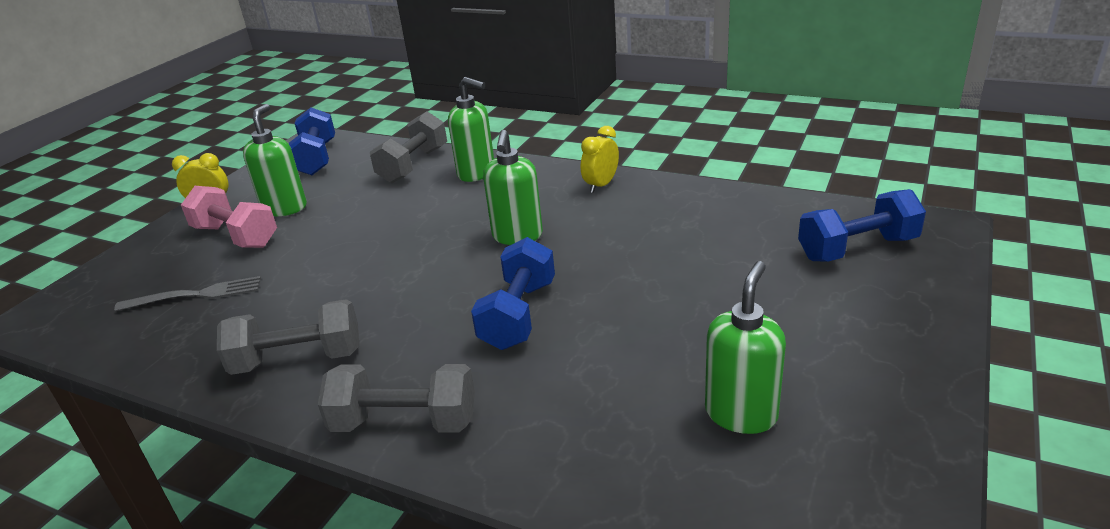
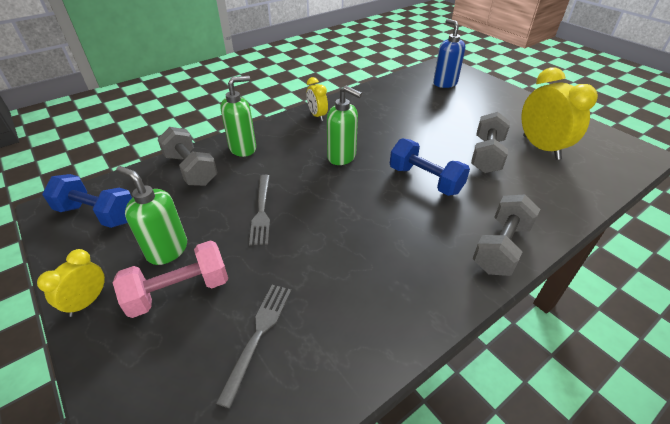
camera: 65 degrees left, 10 degrees up
grey dumbbell [217,299,359,375] -> grey dumbbell moved to [471,112,510,173]
green soap dispenser [705,261,786,434] -> yellow clock [521,67,598,160]
blue dumbbell [798,189,926,262] -> blue soap dispenser [433,19,465,88]
none -> grey fork [249,175,270,245]

